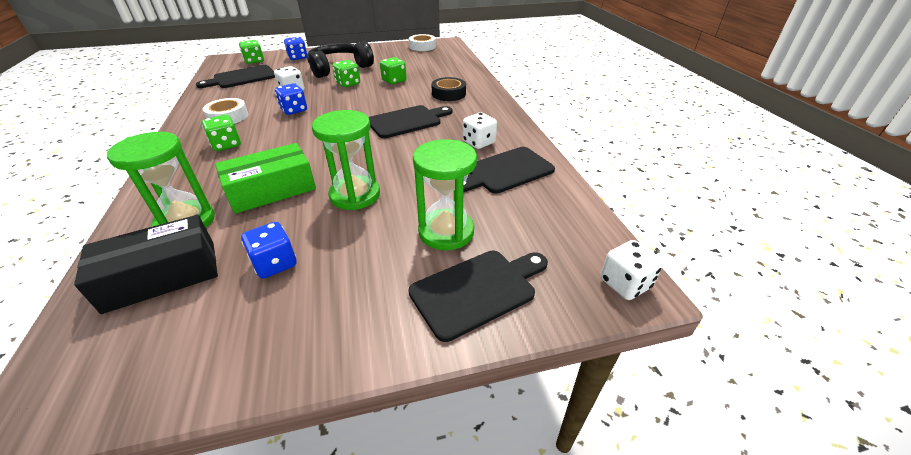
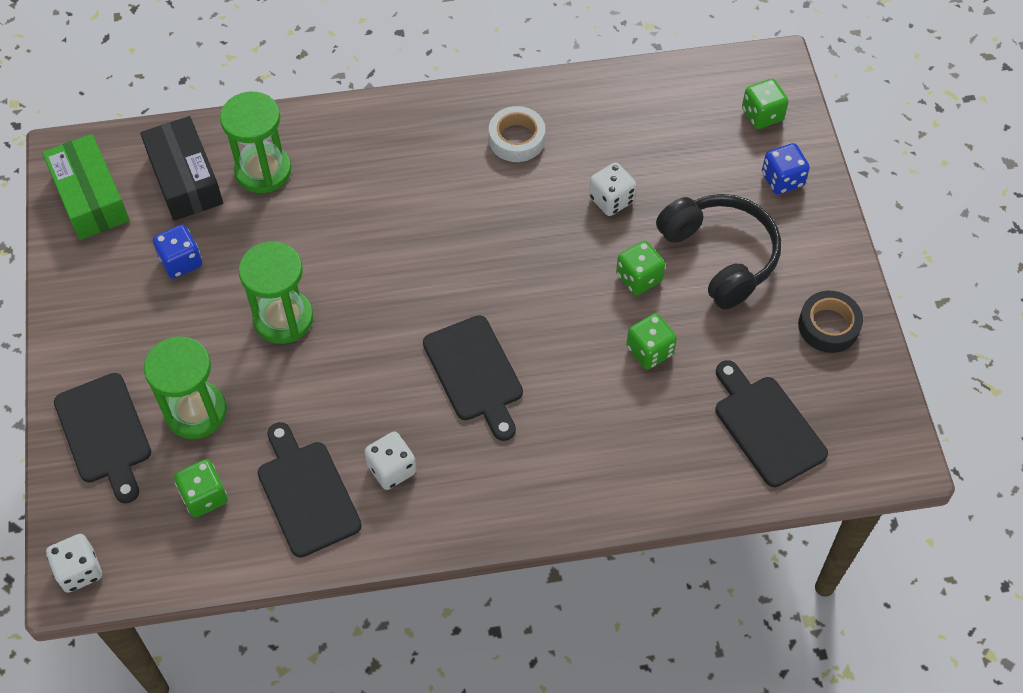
camera: 95 degrees right, 20 degrees up
black cutting board [196,65,275,88] -> black cutting board moved to [715,360,828,487]
green dice [202,115,241,151] -> green dice moved to [174,459,228,517]
green box [215,143,316,214] -> green box moved to [42,134,130,240]
blue dice [275,83,307,115] -> none
white tape [409,34,436,51] -> none
black tape [431,77,466,101] -> black tape moved to [798,291,863,353]

